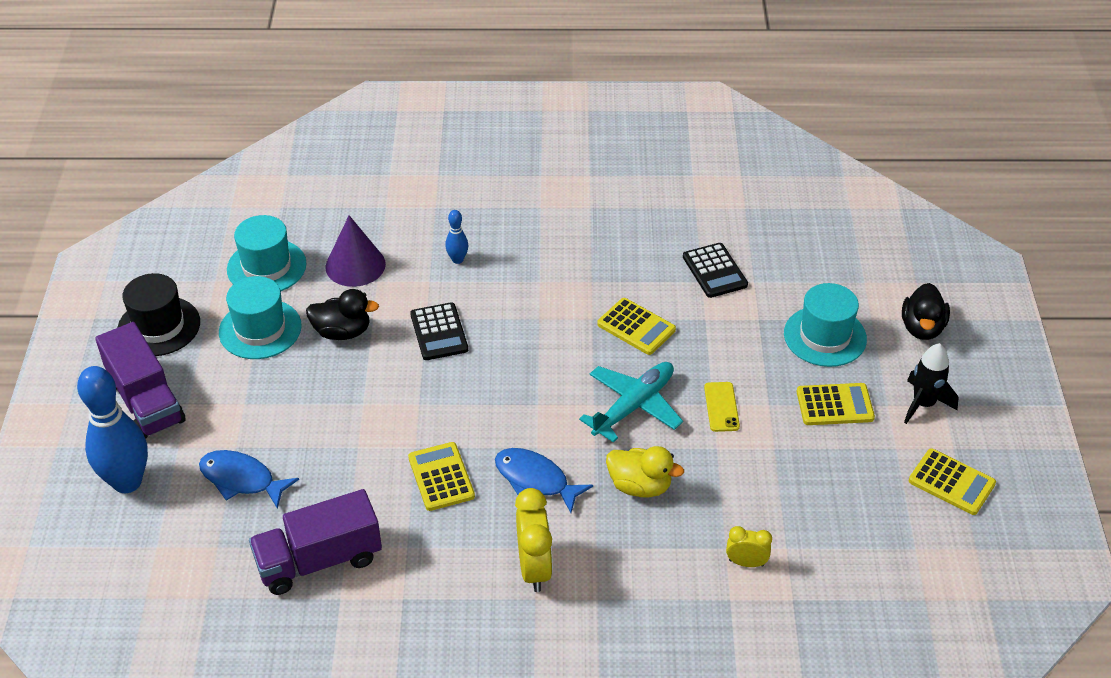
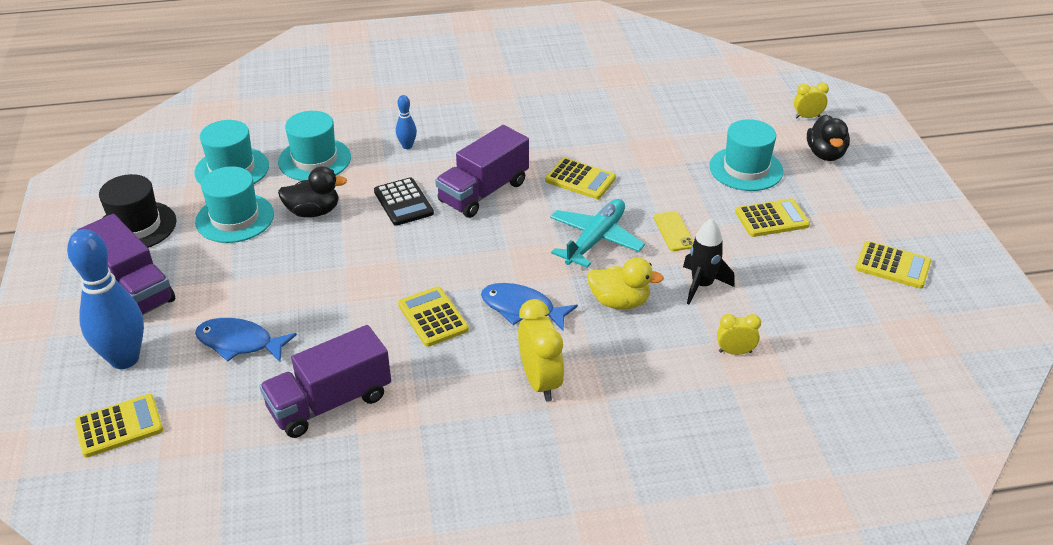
camera: 10 degrees left, 5 degrees down
purple cone [325,215,386,287] -> turquoise hat [278,111,351,181]
black calculator [683,243,748,298] -> none
black rocket [904,343,959,424] -> black rocket moved to [683,219,735,305]
none -> yellow calculator [74,394,163,457]
none -> purple truck [435,125,529,218]
none -> yellow clock [794,82,829,118]

